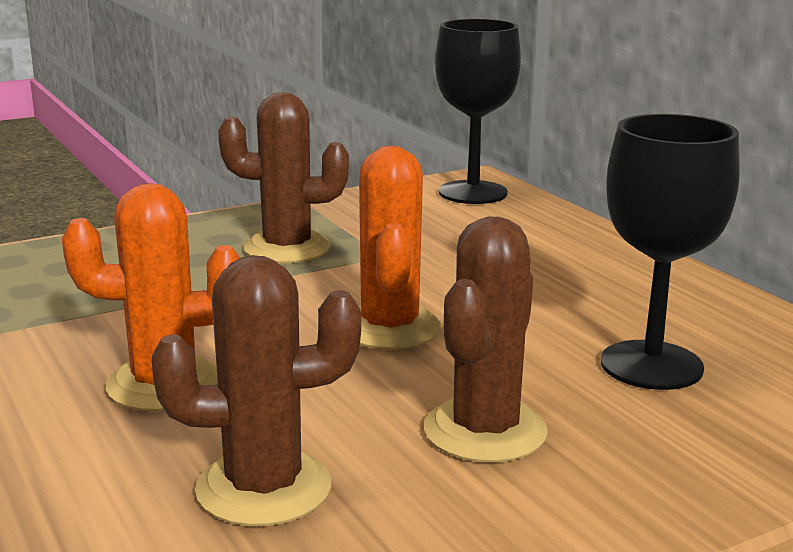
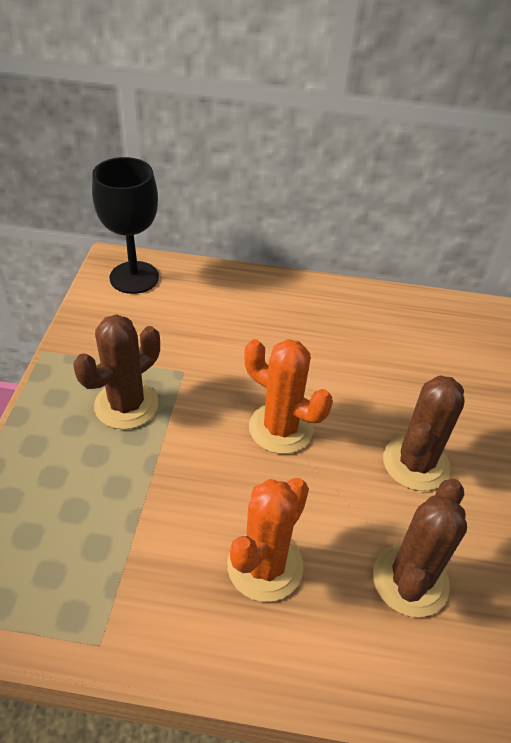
camera: 55 degrees left, 25 degrees up
brown cactus [424,216,548,463] -> brown cactus turned 60 degrees clockwise [383,375,464,491]
black goblet [601,114,740,390] -> none

